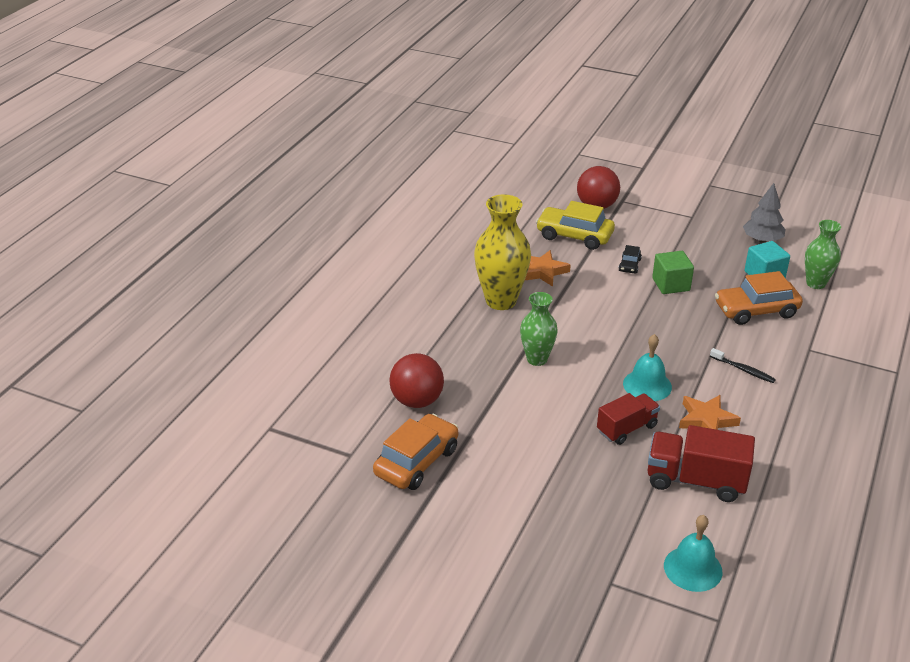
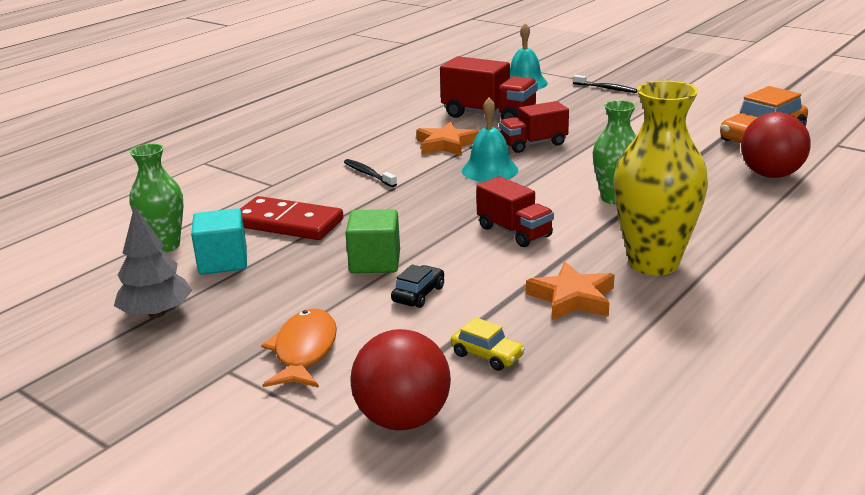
camera: 165 degrees left, 10 degrees down
yellow car [536,201,615,250] -> yellow car [451,317,525,371], size x0.49
orange car [715,271,803,325] -> red domino [240,196,343,240]
none -> orange fish [261,309,337,388]
none -> red truck [476,176,554,247]
none -> black toothbrush [573,75,637,93]

